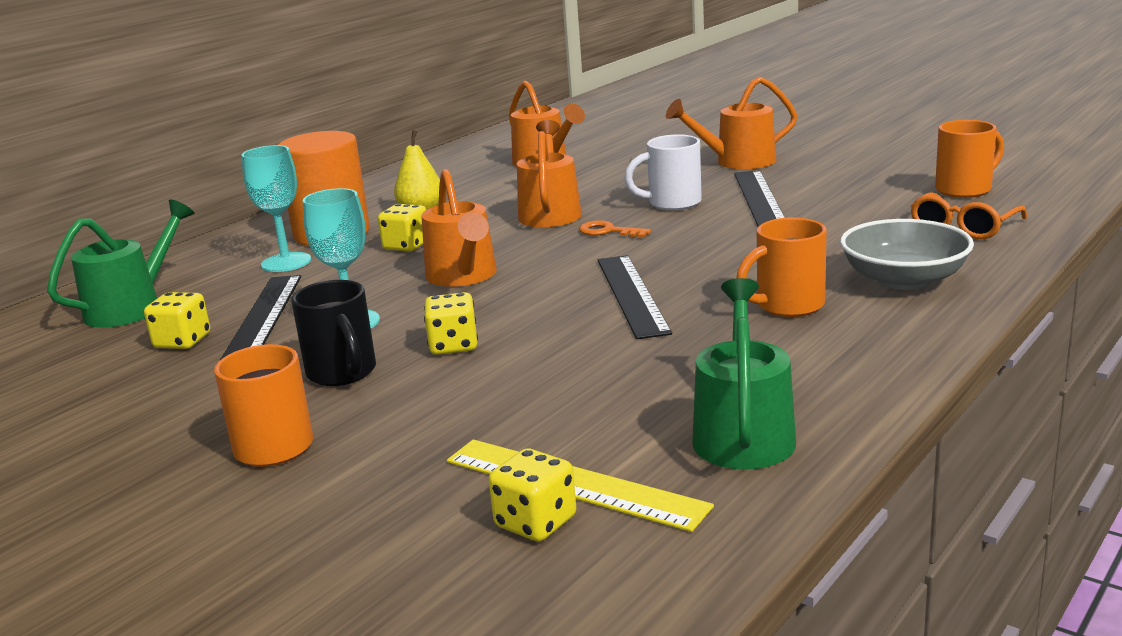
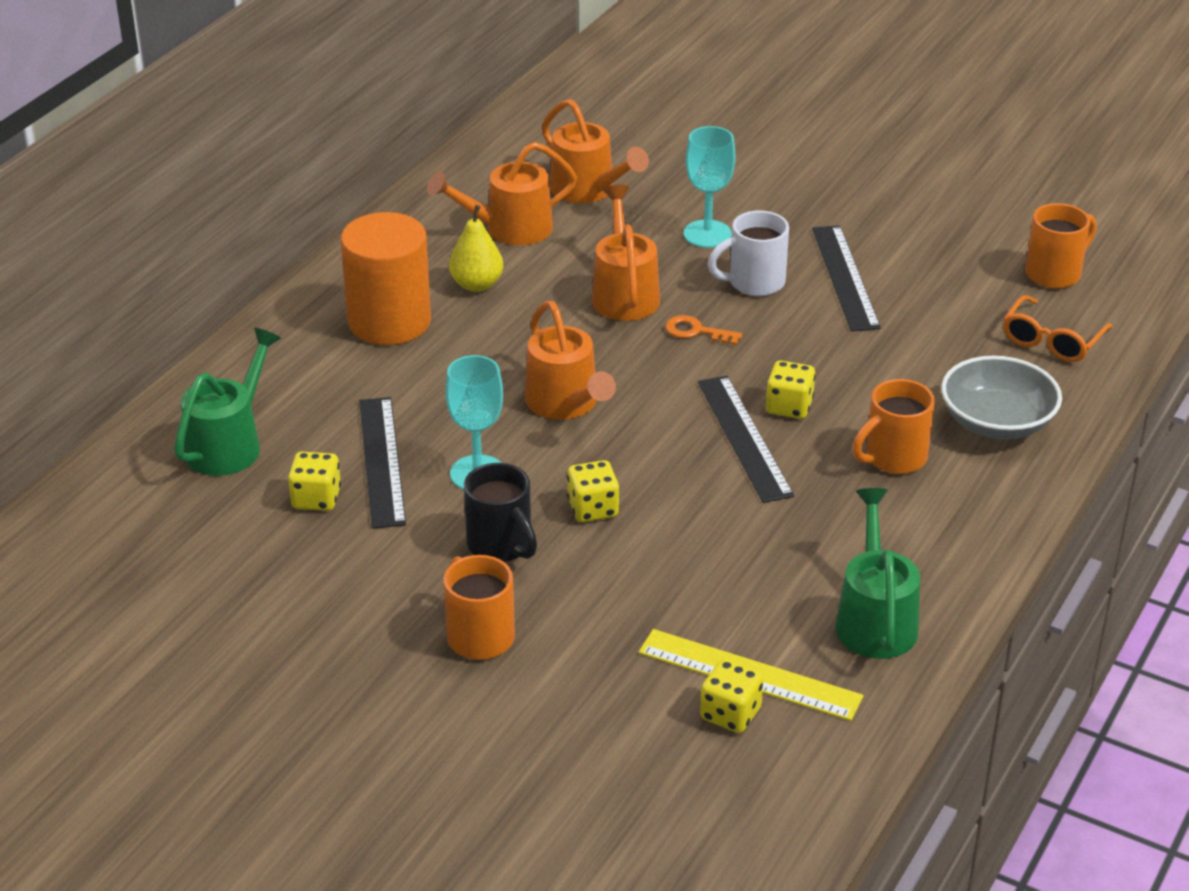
camera: 10 degrees left, 15 degrees up
turquoise goblet [241,145,311,272] -> turquoise goblet moved to [684,126,736,248]
yellow dice [378,204,426,251] -> yellow dice moved to [766,360,816,419]
orange watering can [666,76,798,169] -> orange watering can moved to [427,142,577,245]

